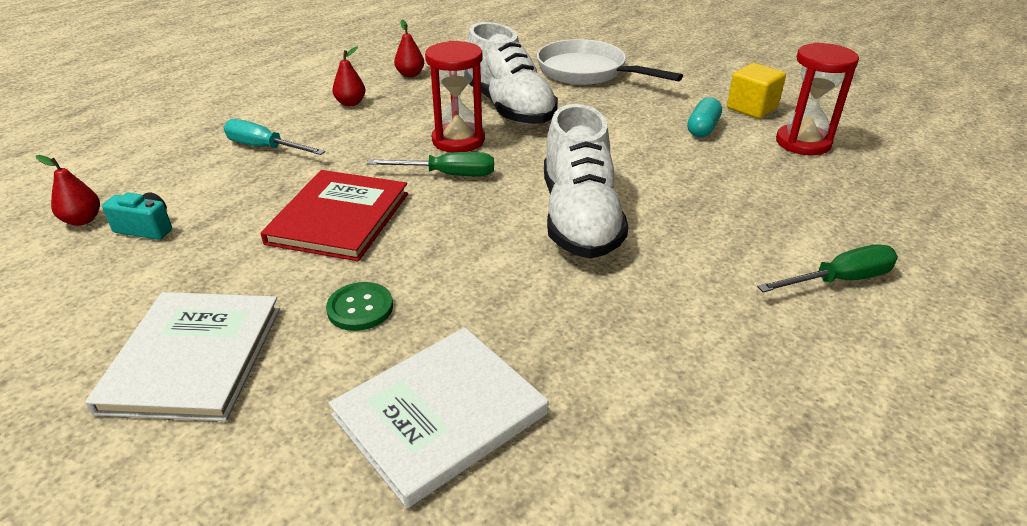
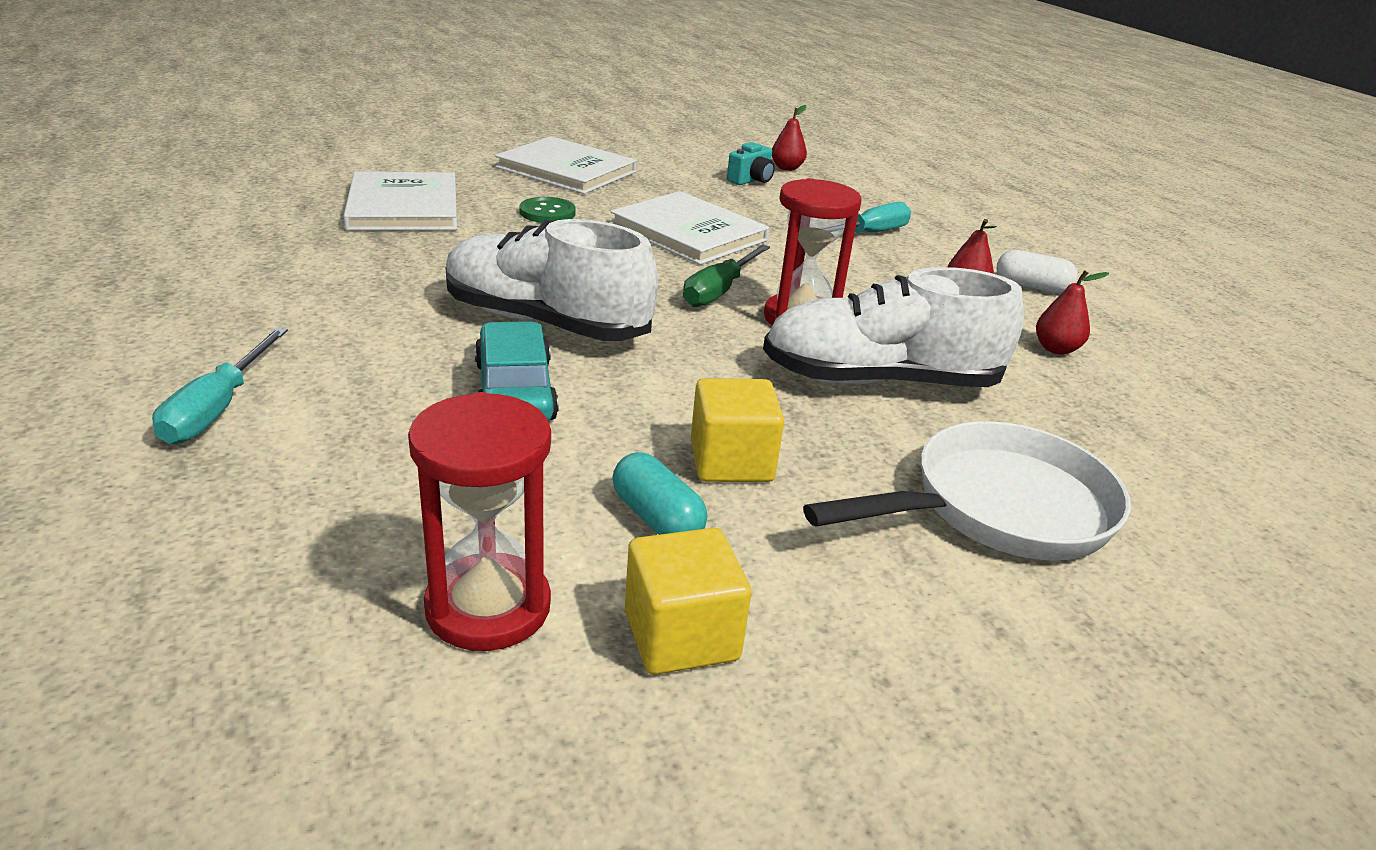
camera: 115 degrees right, 5 degrees down
red book [261,170,408,261] -> white book [610,191,770,265]
green screwdriver [757,245,898,292] -> turquoise screwdriver [152,328,288,444]
none -> turquoise car [475,321,558,421]
none -> yellow cube [691,378,784,482]
none -> white capsule [996,250,1078,293]

